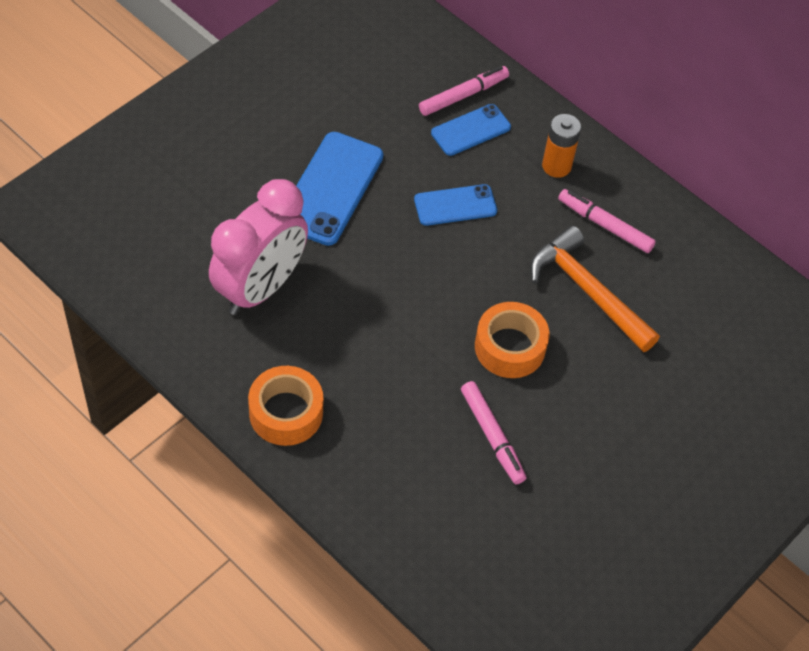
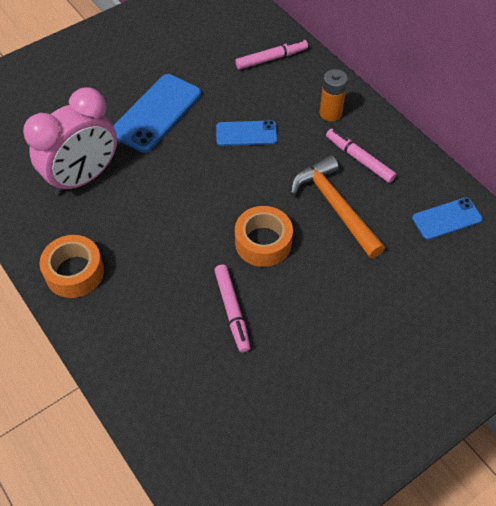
camera: 15 degrees right, 0 degrees up
blue phone [431,104,511,156] -> blue phone moved to [412,197,482,240]

